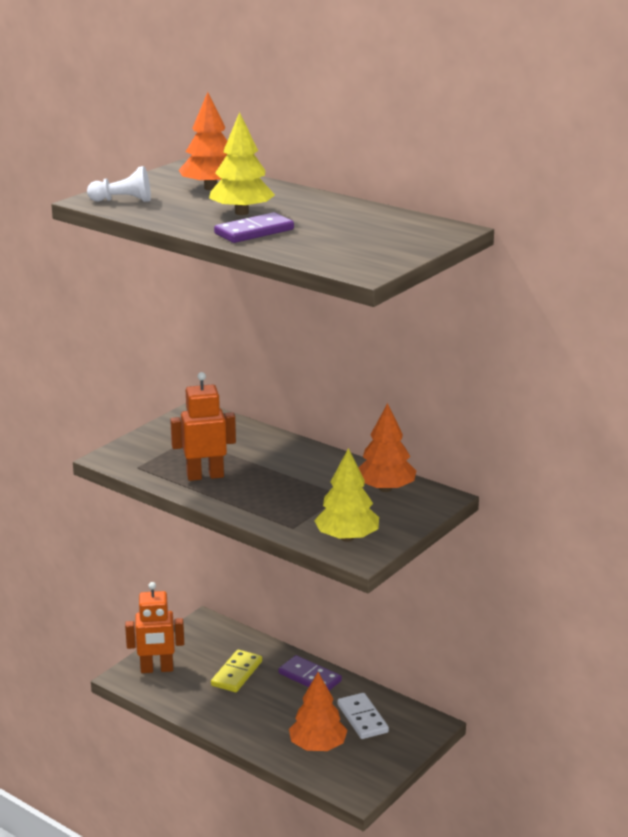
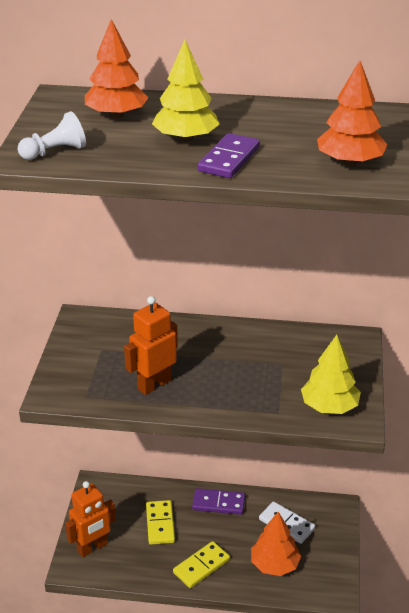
camera: 30 degrees left, 10 degrees up
orange tree [359,403,416,492] -> orange tree moved to [317,60,387,166]
none -> yellow domino [173,541,230,588]

